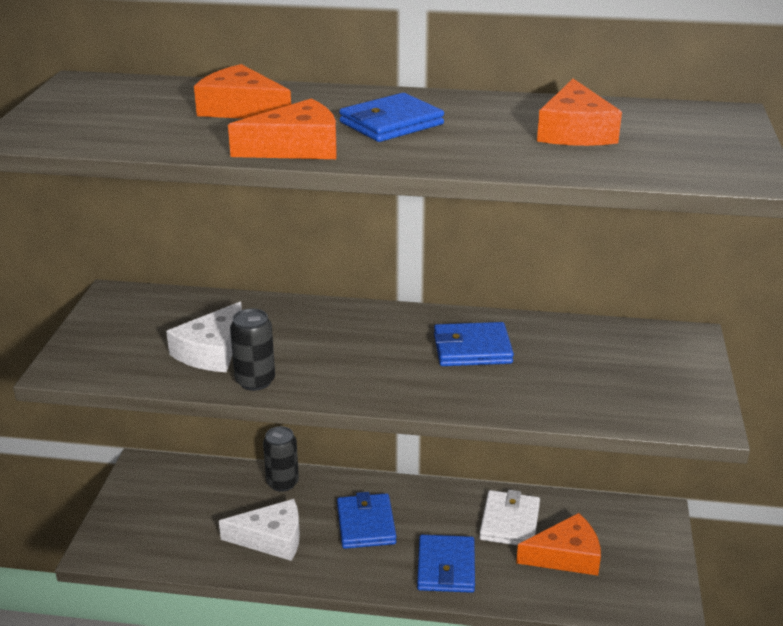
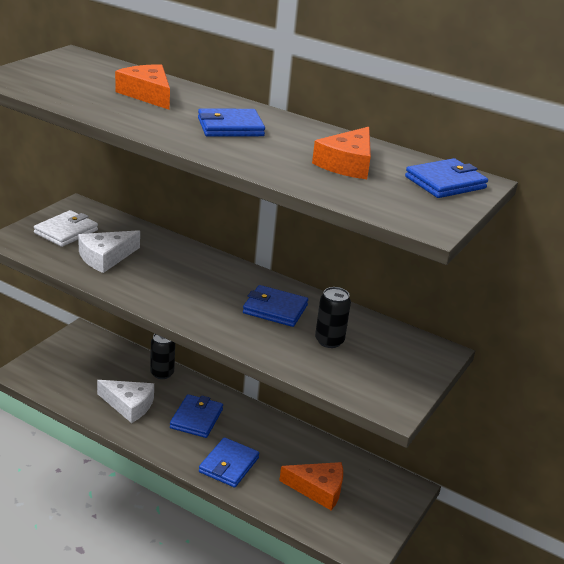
camera: 20 degrees right, 0 degrees up
orange cheese [228,99,337,159] -> none
black can [230,309,275,391] -> black can moved to [315,287,351,348]
white wallet [479,490,540,546] -> white wallet moved to [34,210,98,247]
none -> blue wallet [405,158,488,198]

